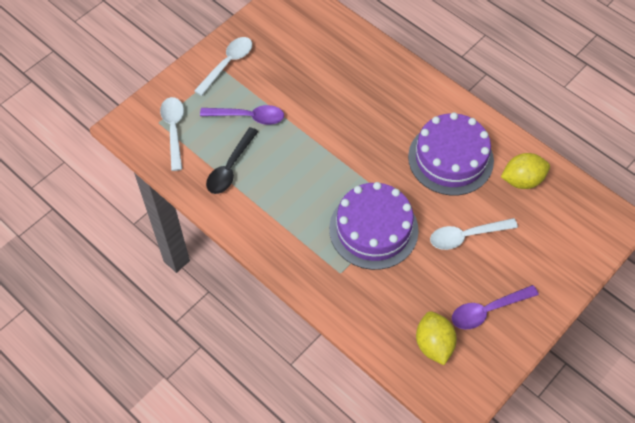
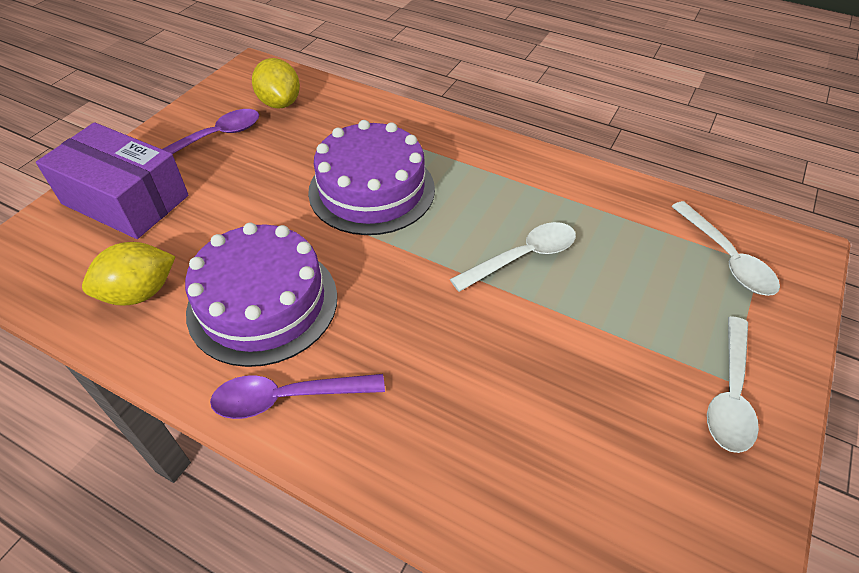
camera: 165 degrees right, 10 degrees down
purple spoon [200,105,284,125] -> purple spoon moved to [210,374,385,419]
black spoon [206,127,259,194] -> none
white spoon [430,218,518,250] -> white spoon moved to [450,222,576,292]
none -> purple box [36,122,189,239]

